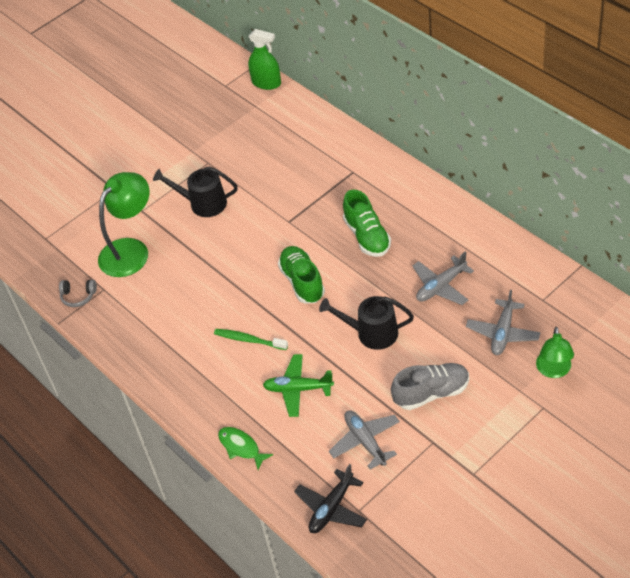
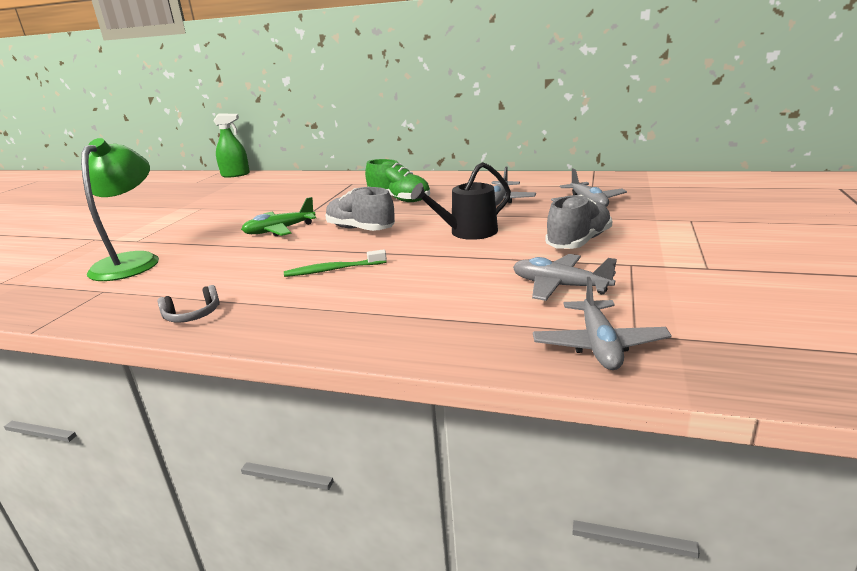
camera: 35 degrees left, 25 degrees down
grey headphones [59,280,97,307] -> grey headphones moved to [158,285,220,323]
black watering can [153,166,238,217] -> none
green fish [218,427,273,470] -> none
green plane [263,354,334,417] -> green plane moved to [241,197,316,236]
green shoe [278,246,325,304] -> grey shoe [325,187,395,231]
black plane [294,464,367,533] -> grey plane [533,277,672,370]
green lamp [536,327,574,378] -> none

